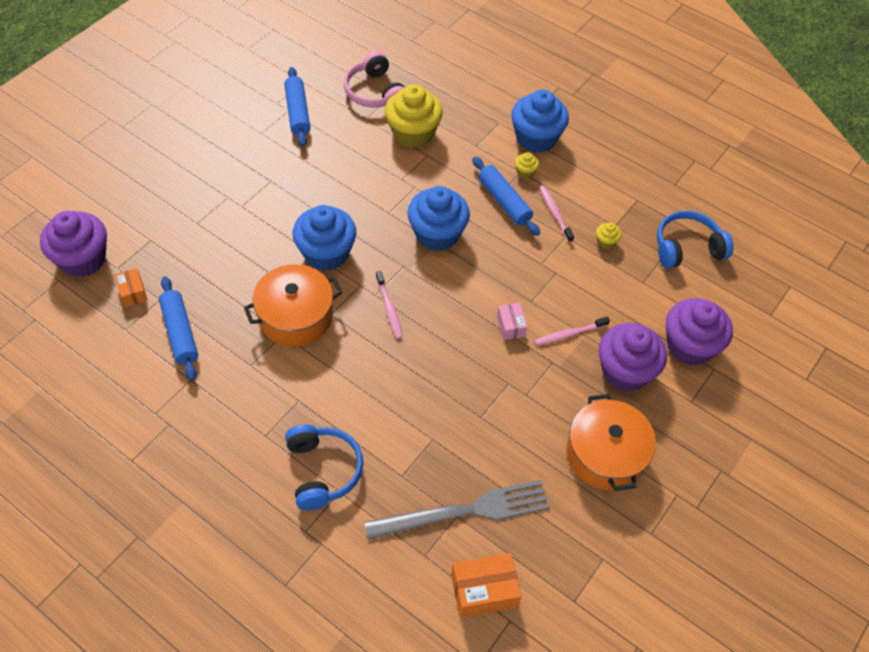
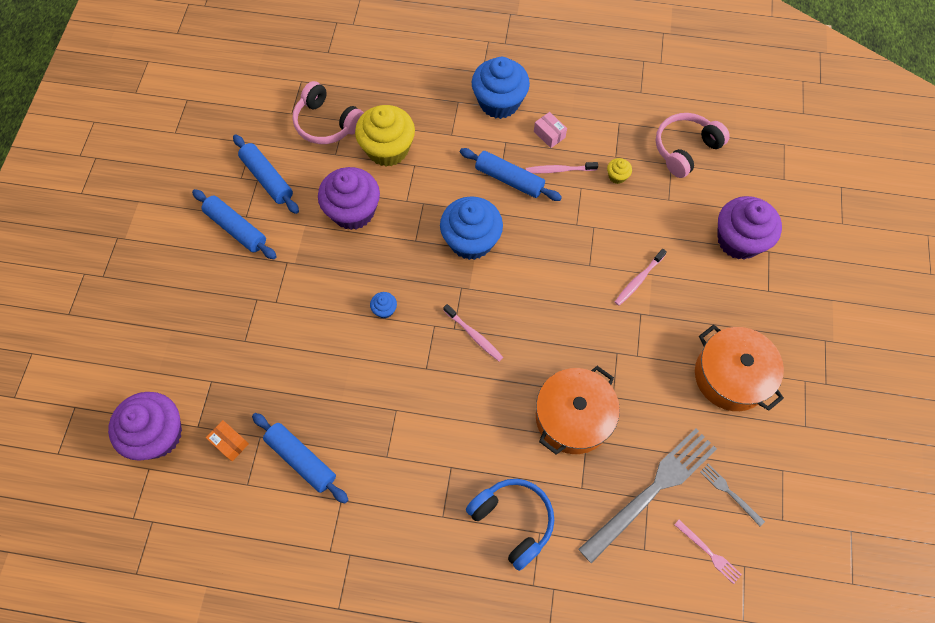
camera: 25 degrees left, 10 degrees up
orange pot [244,264,342,347] -> orange pot moved to [536,366,620,455]
blue cupcake [293,205,356,271] -> blue cupcake [370,292,397,319], size x0.42
orange box [451,553,521,618] -> pink fork [674,520,742,584]
pink box [497,303,527,340] -> pink box moved to [534,112,567,148]
yellow cupcake [515,152,539,179] -> none
pink toothbrush [540,186,574,243] -> pink toothbrush turned 45 degrees counterclockwise [526,162,598,173]
purple cupcake [599,323,667,392] -> purple cupcake moved to [318,167,380,230]
blue headphones [657,211,733,268] -> pink headphones [656,113,730,178]
none -> blue rolling pin [192,189,277,259]
none -> grey fork [700,464,765,526]

